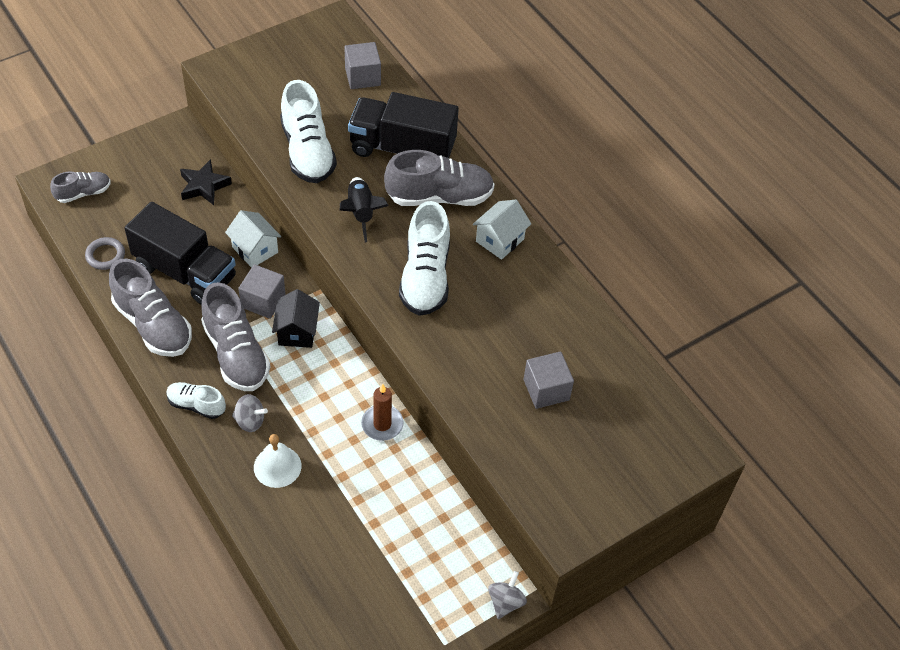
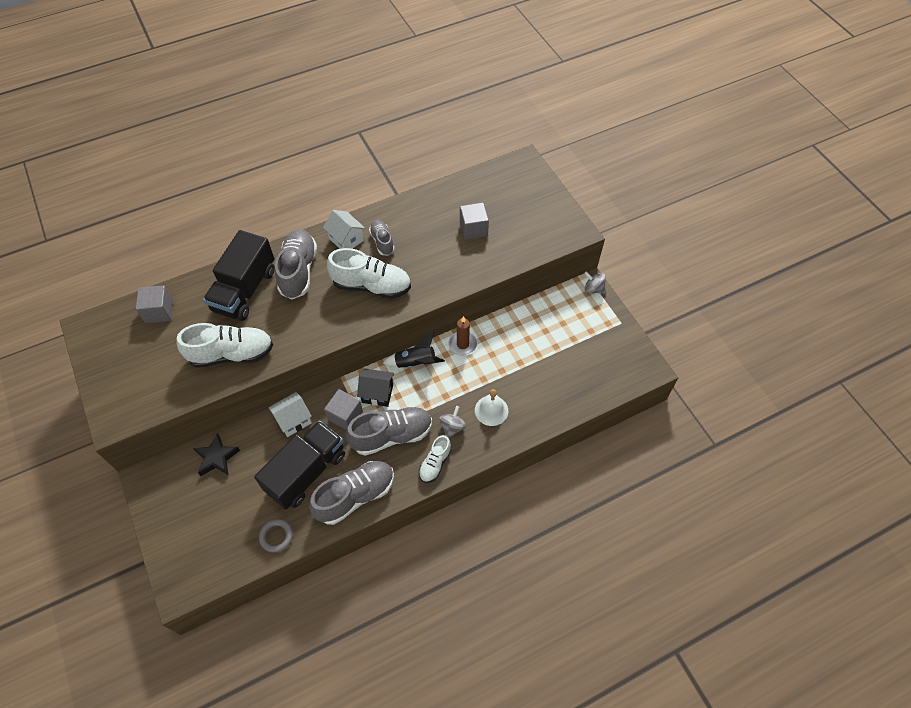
camera: 80 degrees left, 5 degrees up
grey shoe [50,171,111,203] -> grey shoe moved to [369,220,395,256]
black rocket [340,177,389,242] -> black rocket moved to [383,332,445,368]

